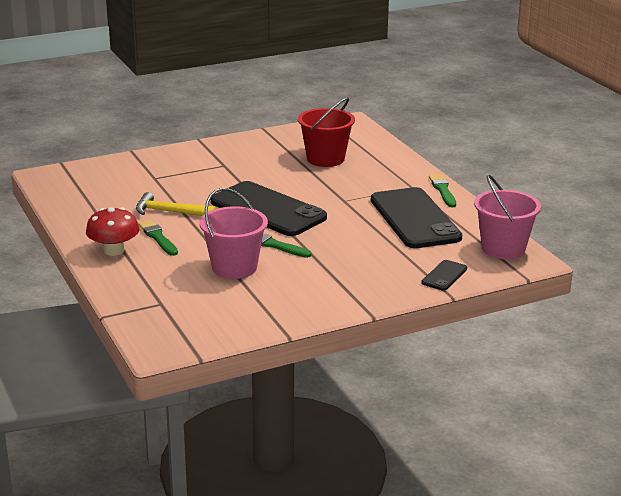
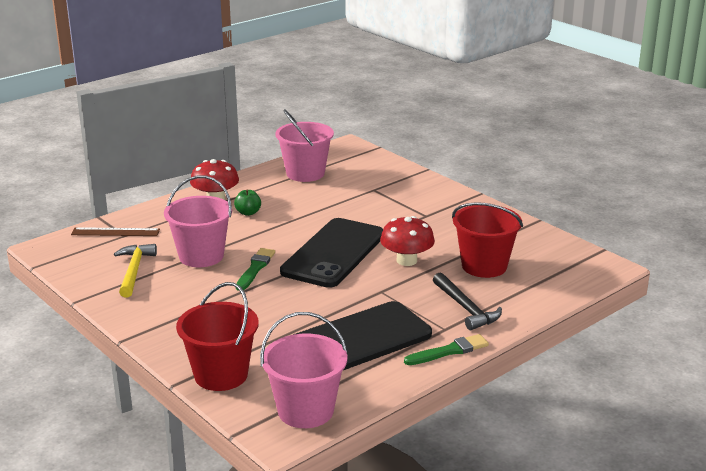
camera: 75 degrees right, 0 degrees up
yellow hammer [136,192,216,216] -> yellow hammer moved to [114,244,157,298]
green brush [138,220,178,256] -> green apple [234,190,261,216]
black phone [421,260,467,291] -> red bucket [176,282,259,391]
none -> brown ruler [71,227,160,236]
none -> pink bucket [275,109,334,182]
none -> red mushroom [380,216,435,266]
none -> black hammer [433,272,502,330]

